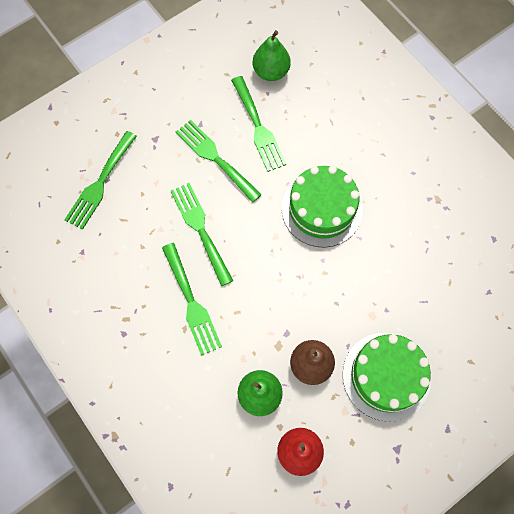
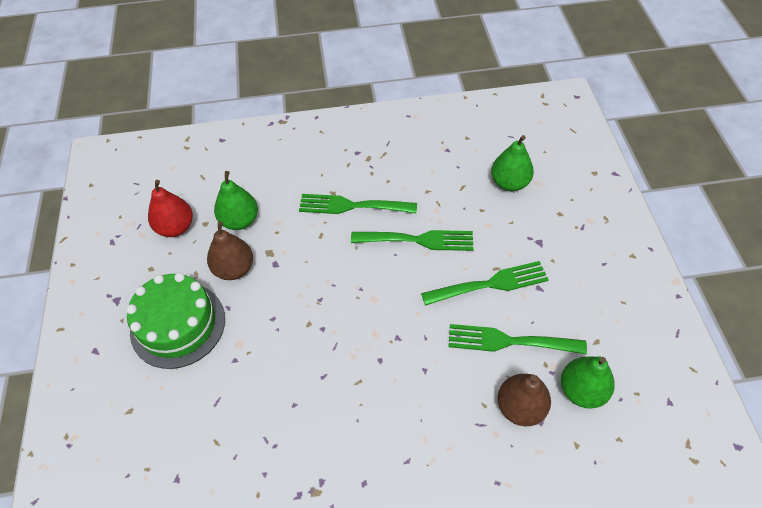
camera: 120 degrees right, 15 degrees down
green fork [65,131,137,229] -> green pear [491,135,534,191]
green cake [282,166,363,248] -> none
none -> brown pear [498,374,551,426]

